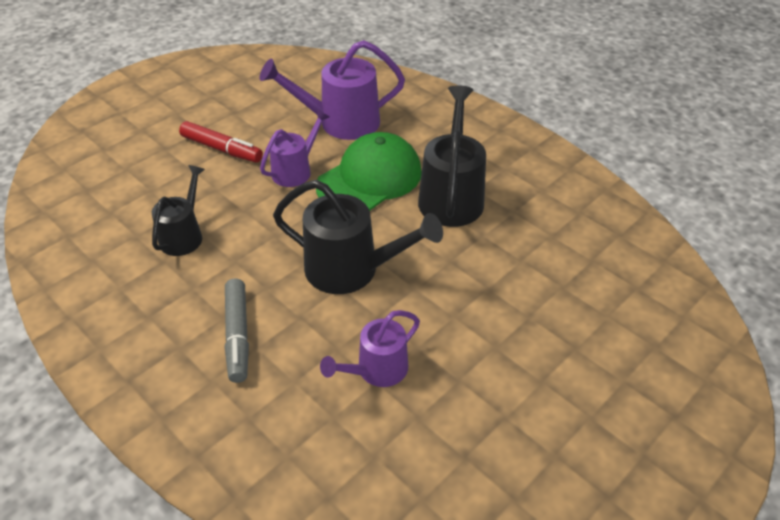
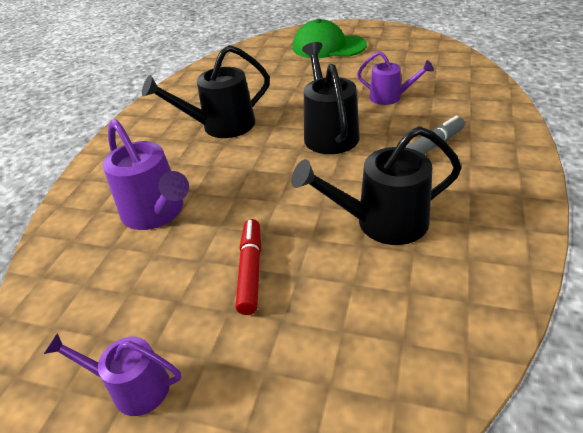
camera: 115 degrees left, 5 degrees down
black watering can [152,165,205,256] -> black watering can [291,126,462,245], size x1.62
purple watering can [260,109,329,187] -> purple watering can moved to [44,333,181,416]
green cap [316,132,422,211] -> green cap moved to [293,19,367,58]

